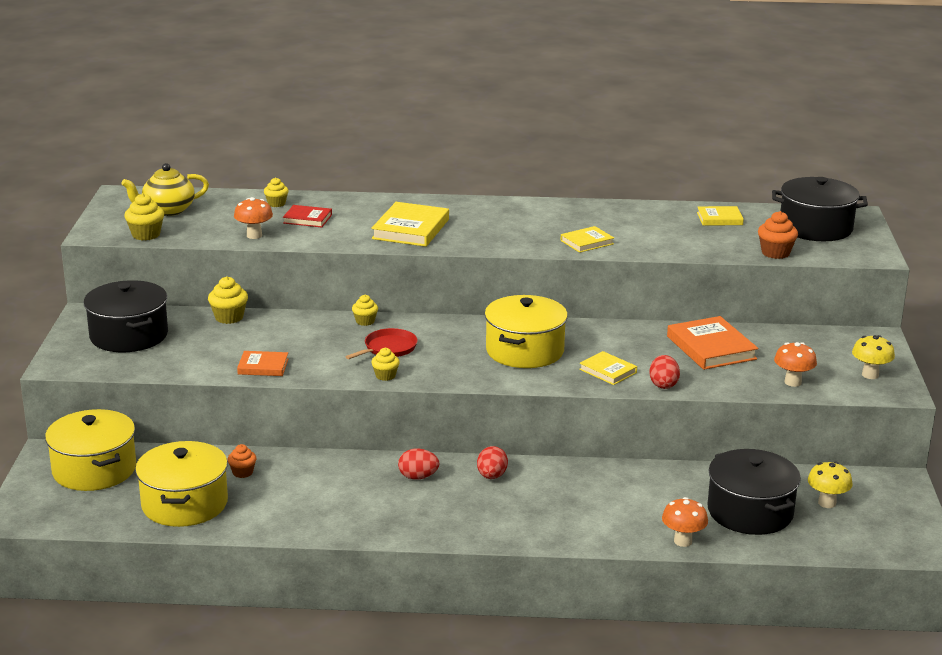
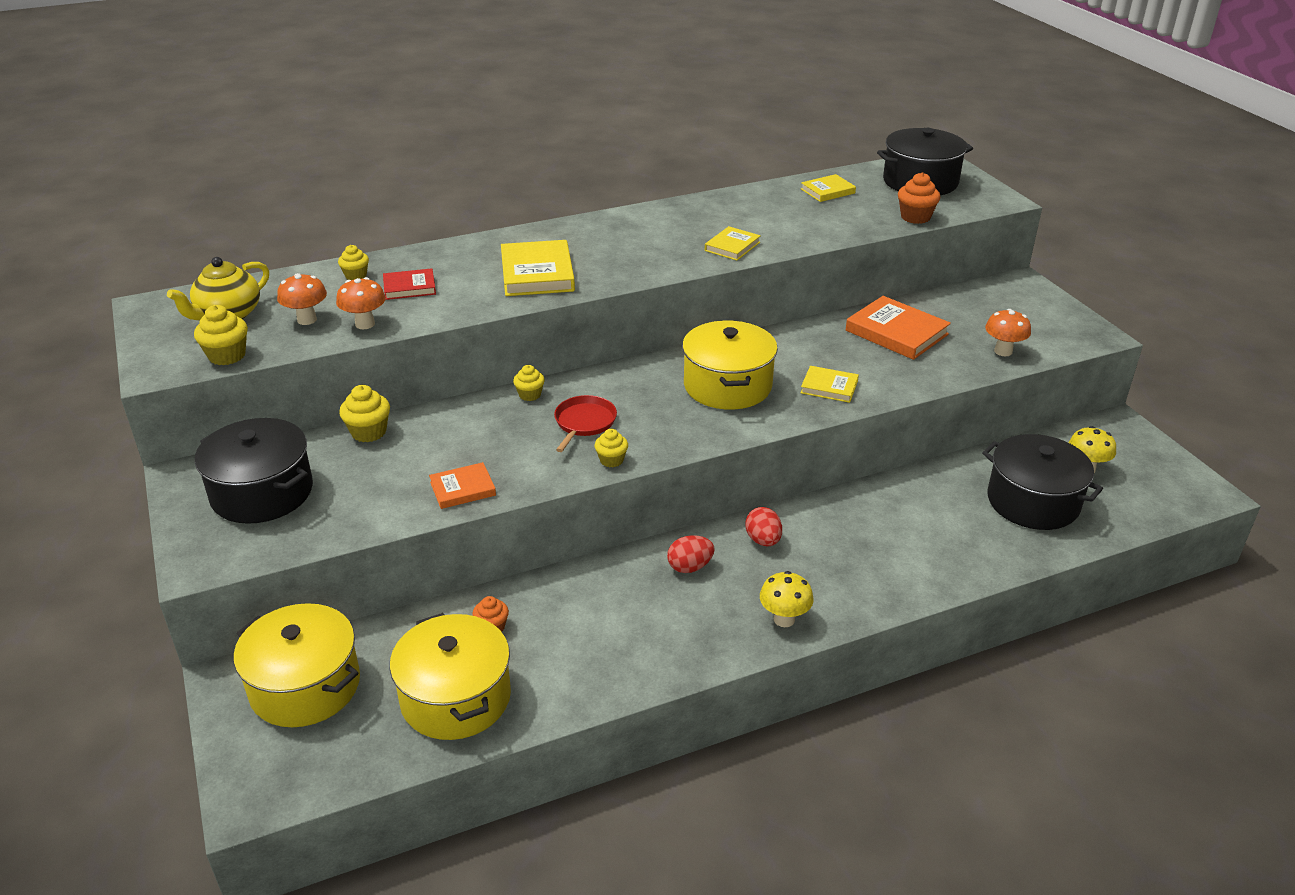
camera: 25 degrees left, 10 degrees up
red egg [649,355,680,389] -> none
orange mushroom [662,497,708,547] -> orange mushroom moved to [277,273,327,325]
yellow mushroom [852,335,895,379] -> yellow mushroom moved to [760,571,813,627]

